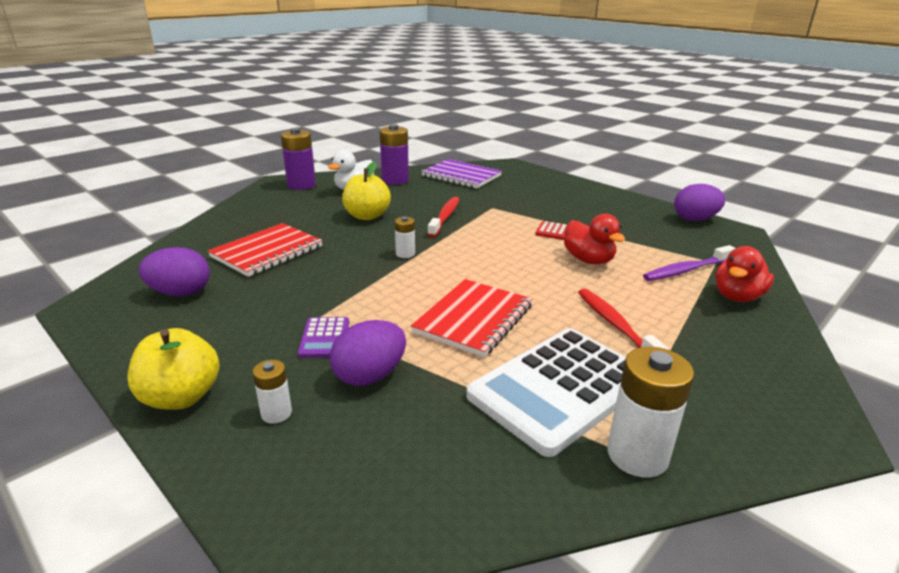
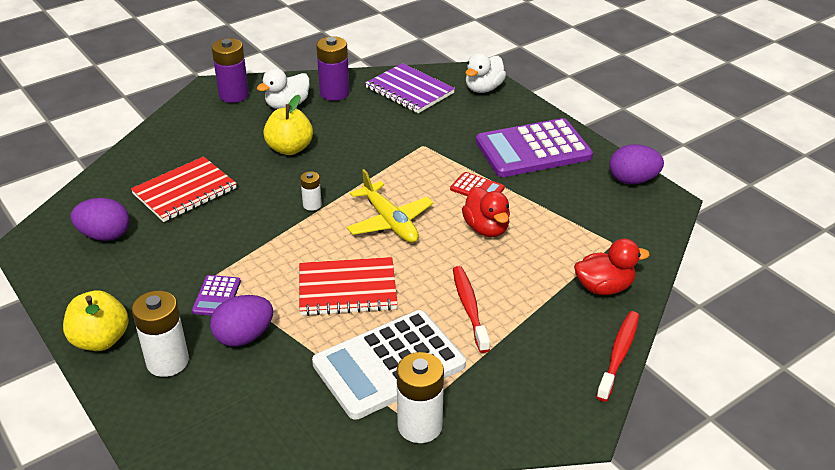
camera: 10 degrees right, 10 degrees up
white battery [252,360,292,424] -> white battery [132,291,189,377], size x1.86
red notebook [411,279,532,357] -> red notebook turned 45 degrees clockwise [299,257,398,316]
red toothbrush [427,197,460,237] -> red toothbrush moved to [596,311,639,402]
purple toothbrush [643,245,735,281] -> none
red duck [715,246,774,302] -> red duck turned 150 degrees counterclockwise [574,239,650,295]
none -> yellow plane [347,169,434,243]
none -> white duck [466,53,506,93]
none -> purple calculator [476,118,593,177]

